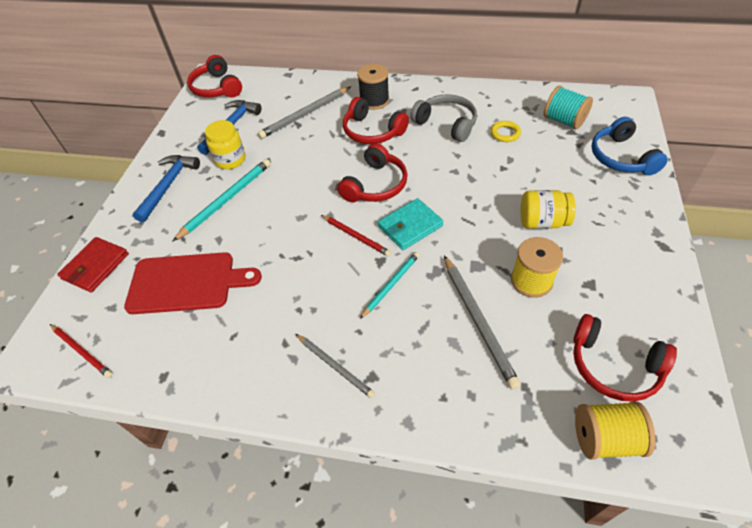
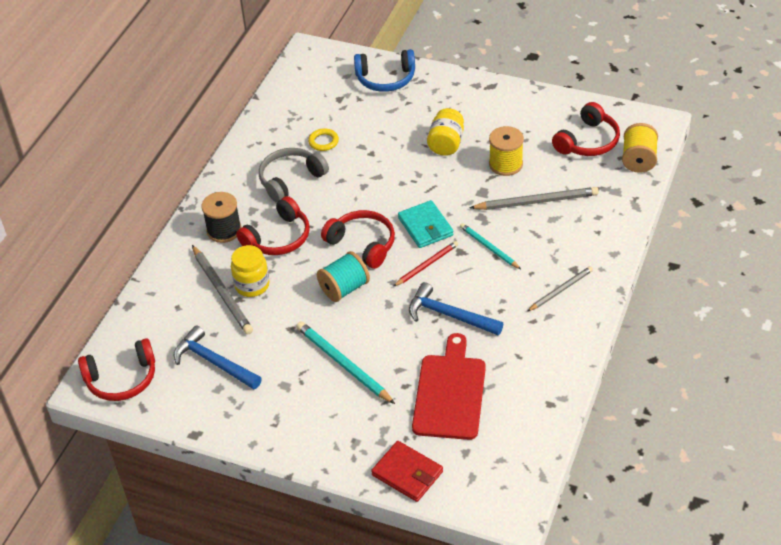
camera: 80 degrees left, 5 degrees down
red pencil [50,324,112,378] -> none
blue hammer [133,155,200,222] -> blue hammer moved to [409,282,503,335]
yellow jar [205,120,245,169] -> yellow jar moved to [231,245,269,297]
turquoise spool [544,86,593,130] -> turquoise spool moved to [317,251,370,302]

